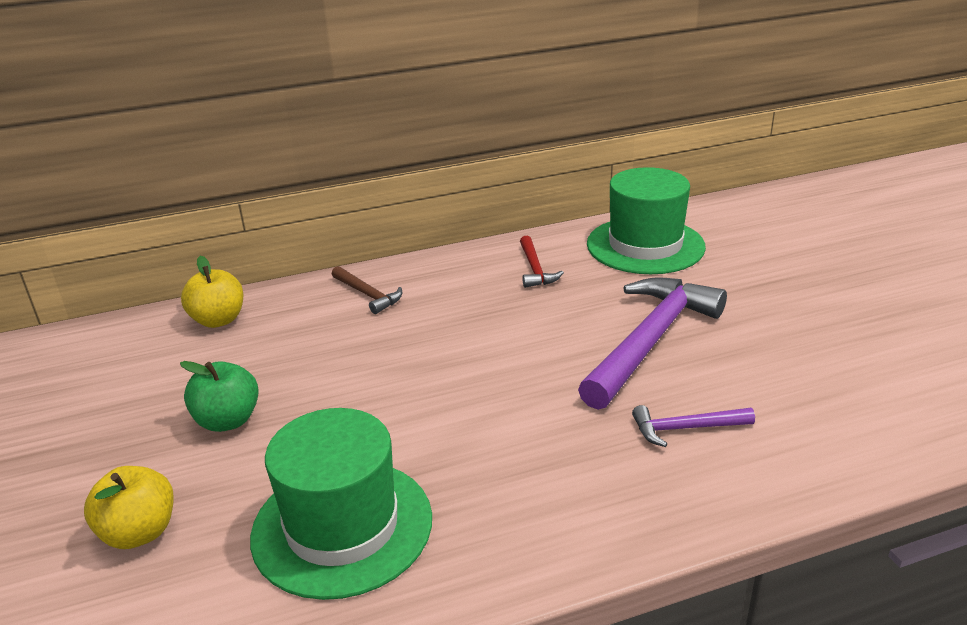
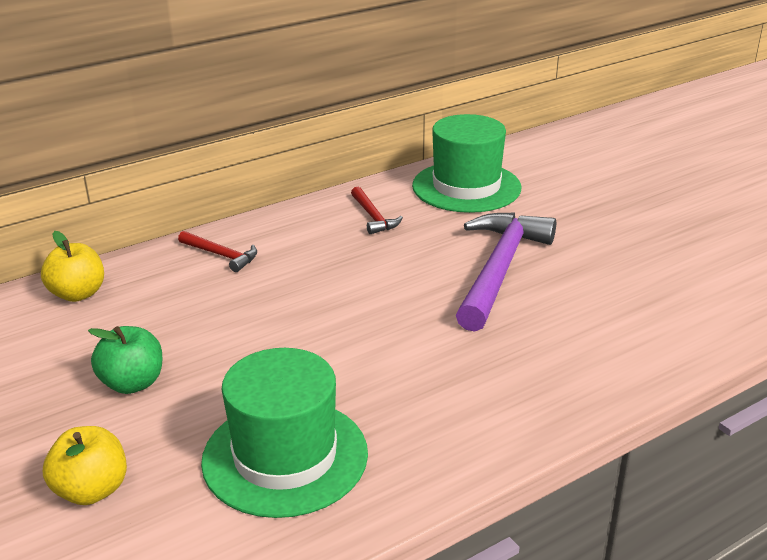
camera: 15 degrees left, 0 degrees up
brown hammer [332,266,402,314] -> red hammer [178,231,257,272]
purple hammer [632,405,755,447] -> none

